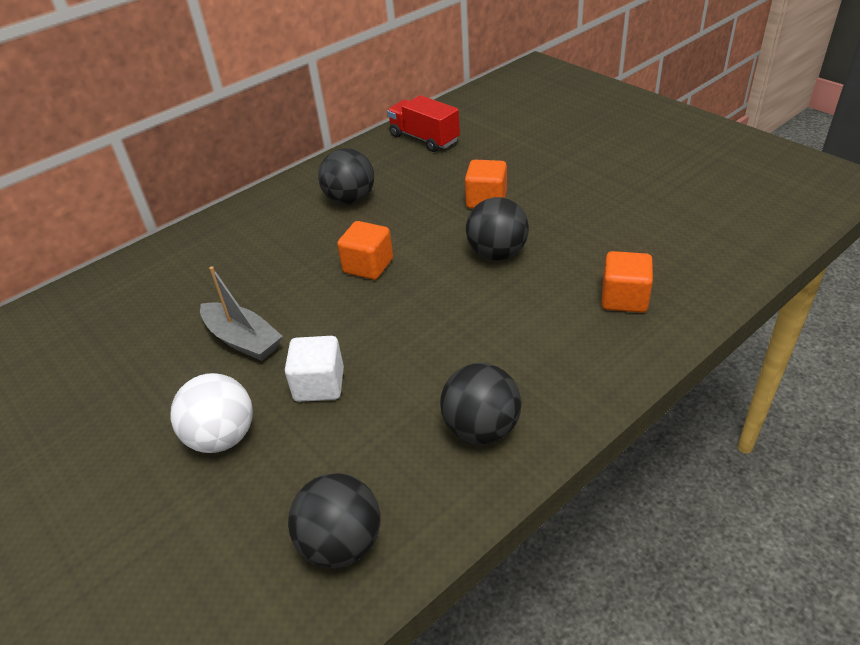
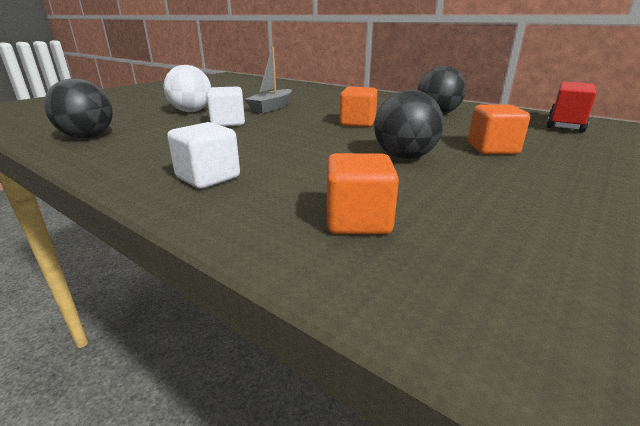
camera: 75 degrees right, 15 degrees down
black ball [440,363,521,444] -> none
none -> white cube [167,122,240,189]

